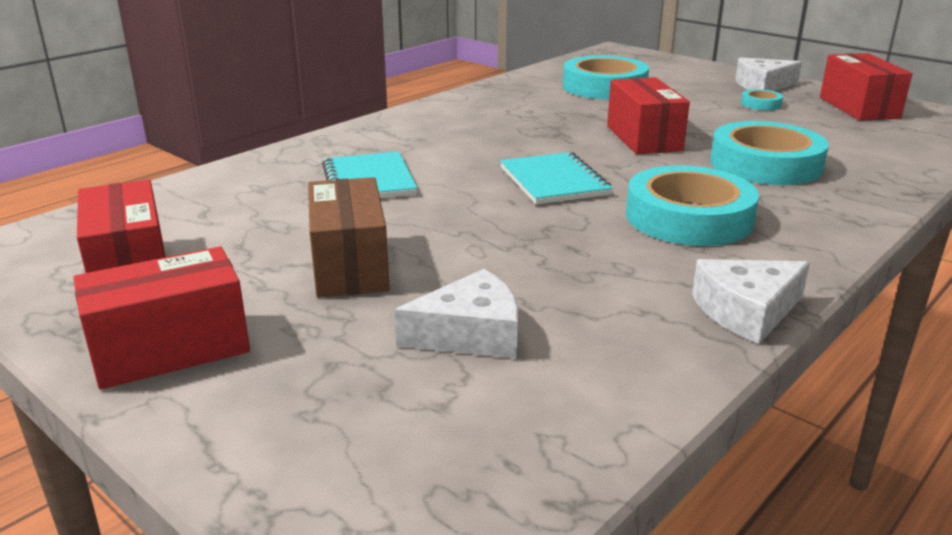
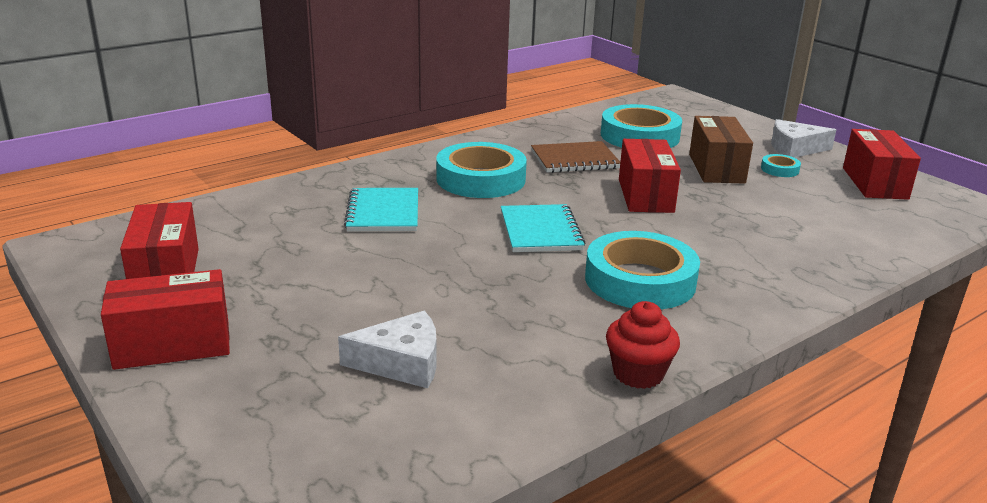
camera: 10 degrees right, 0 degrees up
brown box [308,177,390,298] -> brown box moved to [689,116,753,184]
white cheese [692,259,810,344] -> red cupcake [606,301,680,389]
turquoise tape [710,121,829,185] -> turquoise tape moved to [436,142,527,198]
none -> brown notebook [531,141,620,173]

